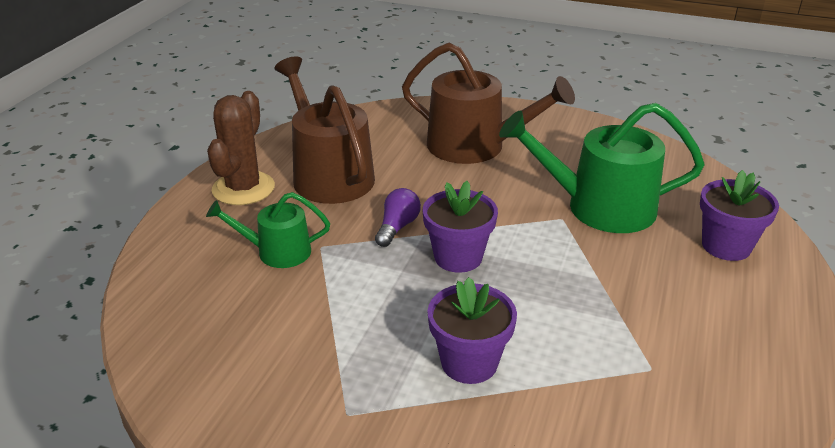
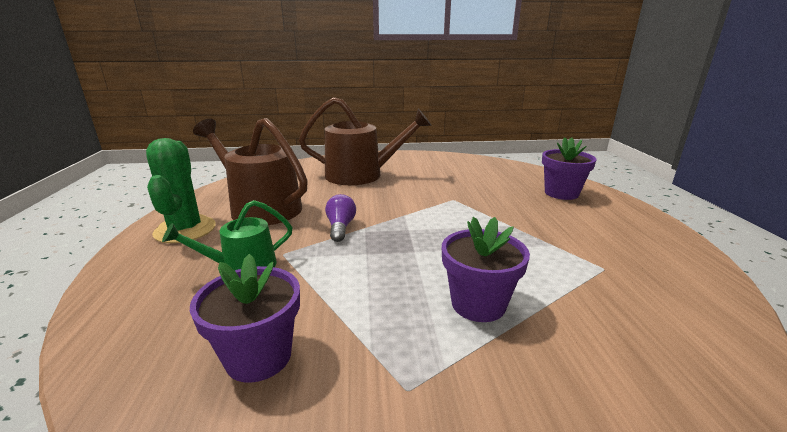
camera: 25 degrees left, 10 degrees down
brown cactus [207,91,275,205] -> green cactus [146,138,216,243]
purple flower pot [423,181,498,273] -> purple flower pot moved to [190,254,300,383]
green watering can [499,103,705,233] -> none

